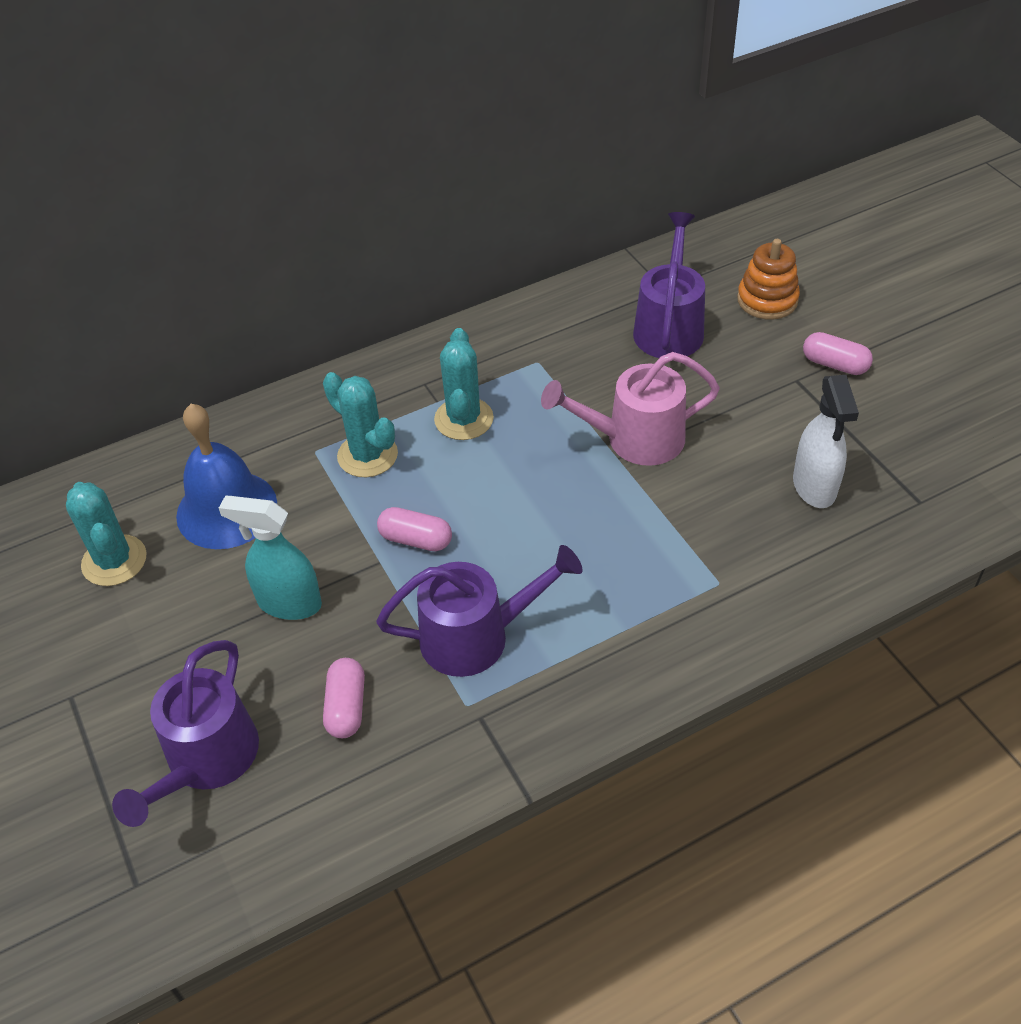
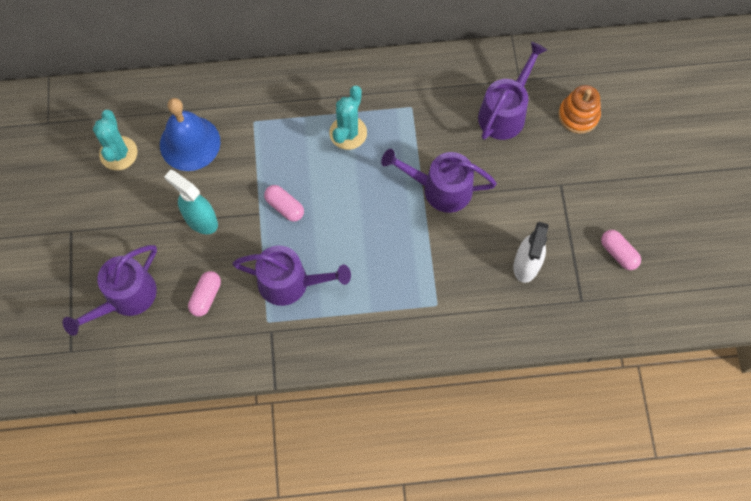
camera: 20 degrees right, 20 degrees up
turquoise cactus [323,372,398,477] -> none
pink watering can [541,352,720,466] -> purple watering can [381,149,497,213]
pink capsule [803,332,873,375] -> pink capsule moved to [601,230,641,270]

